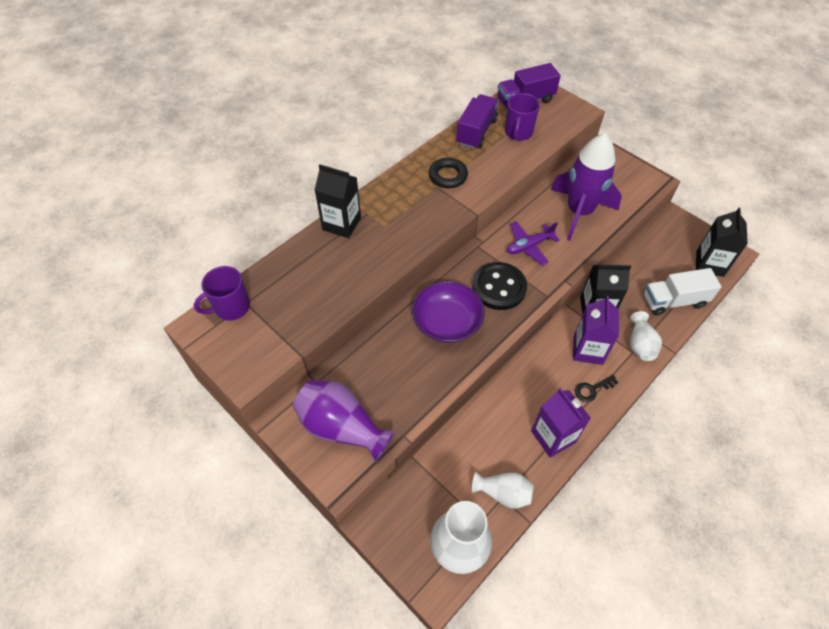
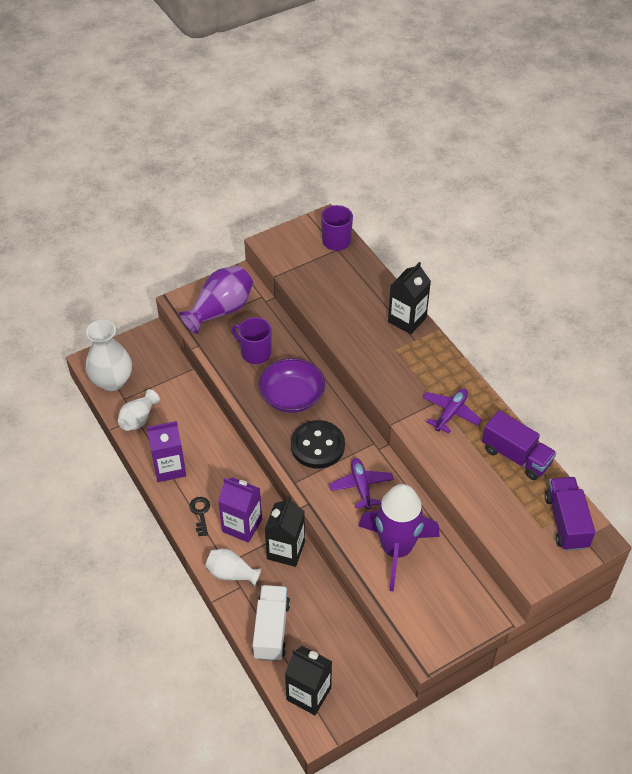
camera: 105 degrees right, 5 degrees down
black ring [429,158,468,188] -> purple plane [423,389,482,434]
purple mug [505,93,540,141] -> purple mug moved to [232,317,272,364]

